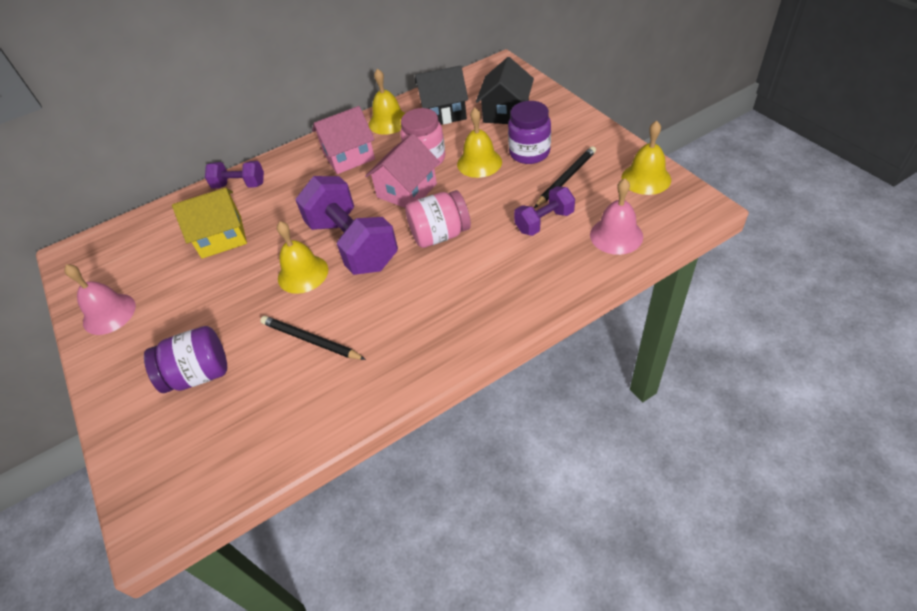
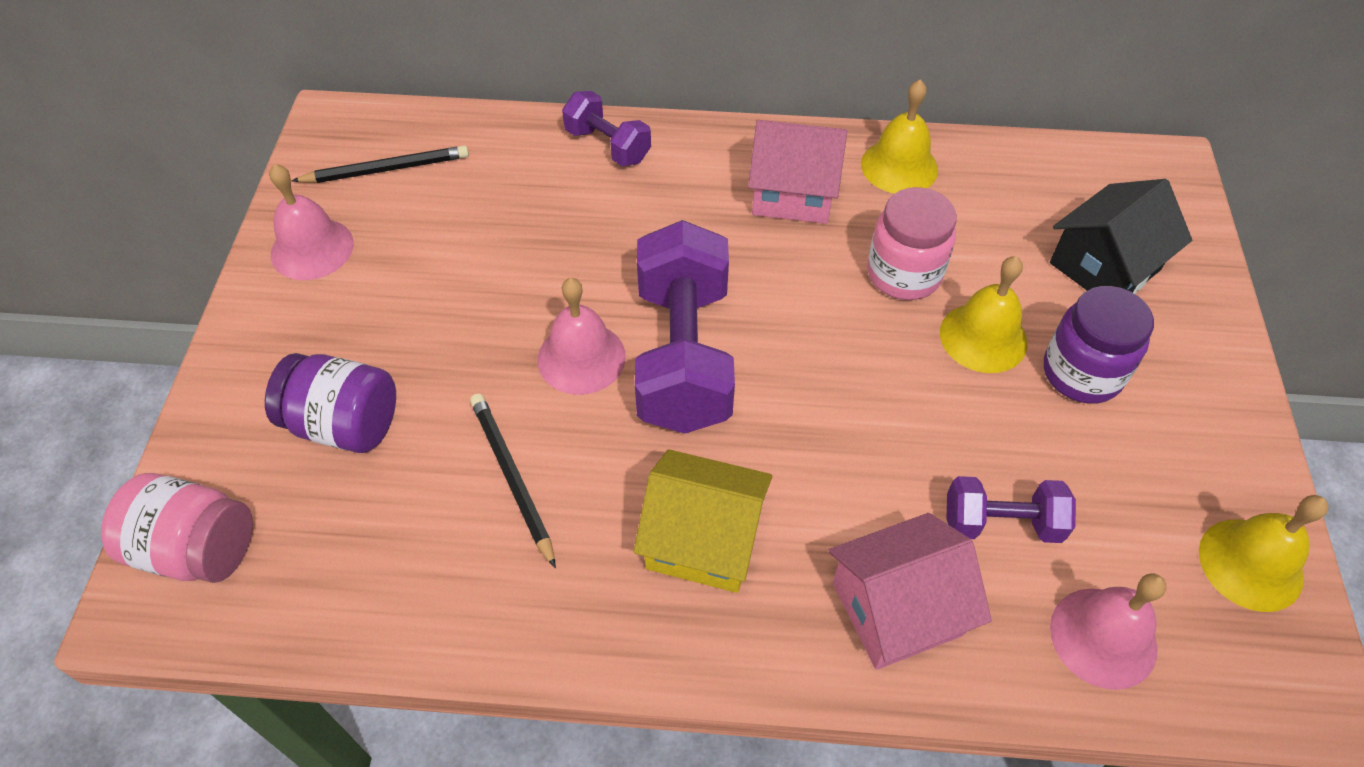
camera: 30 degrees right, 5 degrees up
yellow house [172,188,247,259] -> yellow house moved to [634,449,772,593]
yellow bell [277,221,328,294] -> pink bell [538,278,626,395]
pink house [365,133,440,208] -> pink house moved to [829,513,992,670]
pink jar [405,190,471,248] -> pink jar moved to [101,473,253,583]
black house [415,66,468,124] -> none
black pencil [534,146,596,208] -> black pencil moved to [292,145,469,183]

